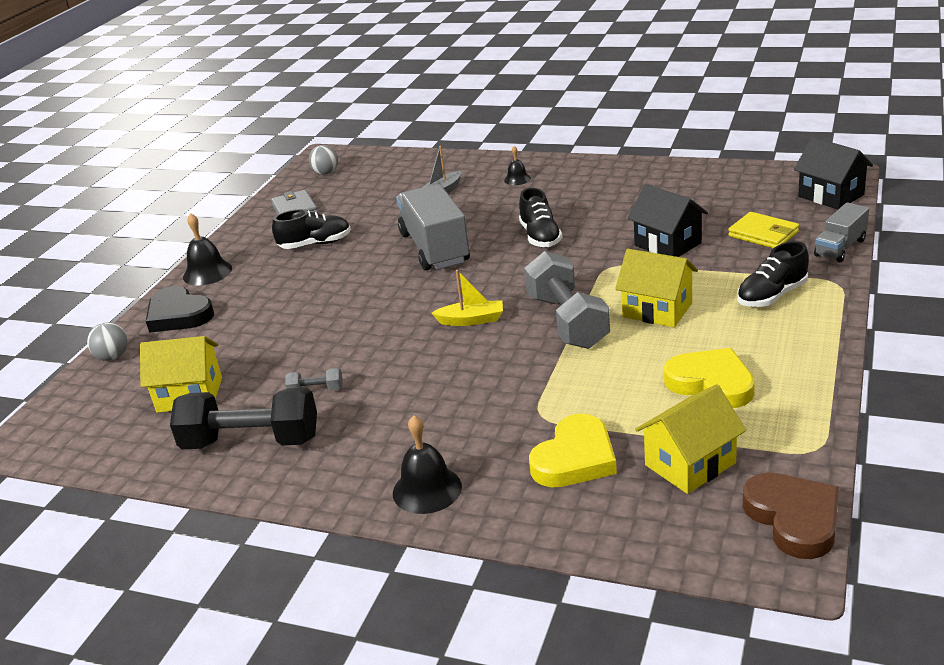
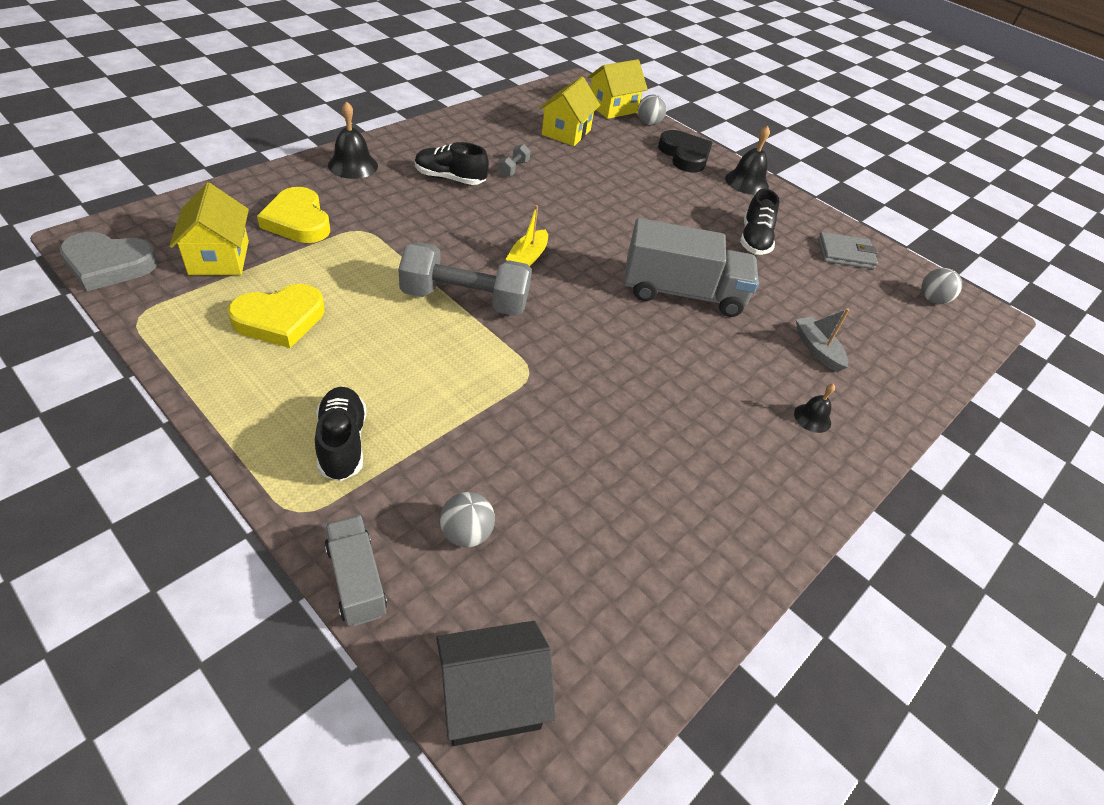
camera: 105 degrees right, 15 degrees up
black heart [146,286,214,333] -> black heart turned 90 degrees clockwise [658,130,712,173]
black dumbbell [170,388,317,449] -> none
black shoe [519,188,563,248] -> black shoe moved to [415,142,489,185]
yellow house [615,249,698,327] -> yellow house moved to [587,59,648,119]
black house [627,184,708,257] -> none
yellow wallet [728,212,799,248] -> grey ball [440,492,495,547]
brown heart [743,473,839,559] -> grey heart [60,232,158,291]

